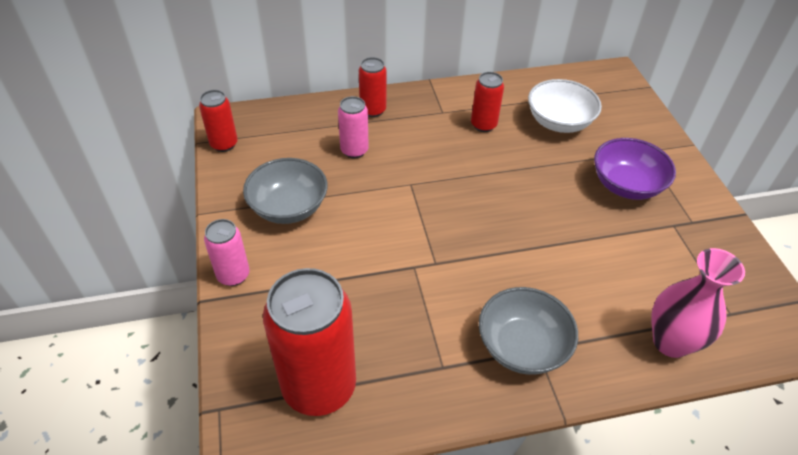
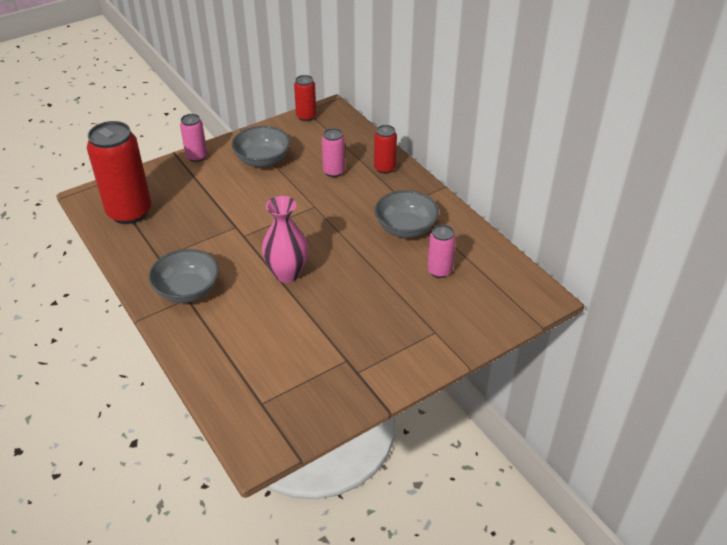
camera: 70 degrees right, 5 degrees down
red can [471,72,504,132] -> grey bowl [375,190,439,238]
white bowl [528,79,602,133] -> pink can [427,225,456,278]
purple bowl [594,138,676,200] -> none
pink vase [651,248,745,358] -> pink vase moved to [262,196,308,283]

